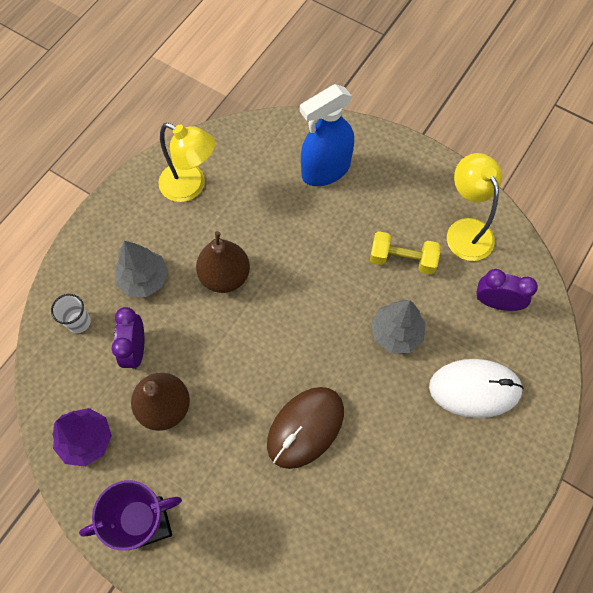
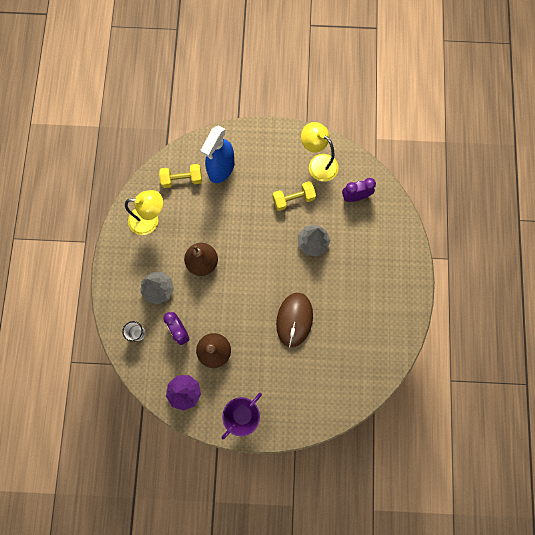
camera: 30 degrees left, 10 degrees up
white mouse [429,359,524,418] -> none
none -> yellow dumbbell [159,164,202,188]

